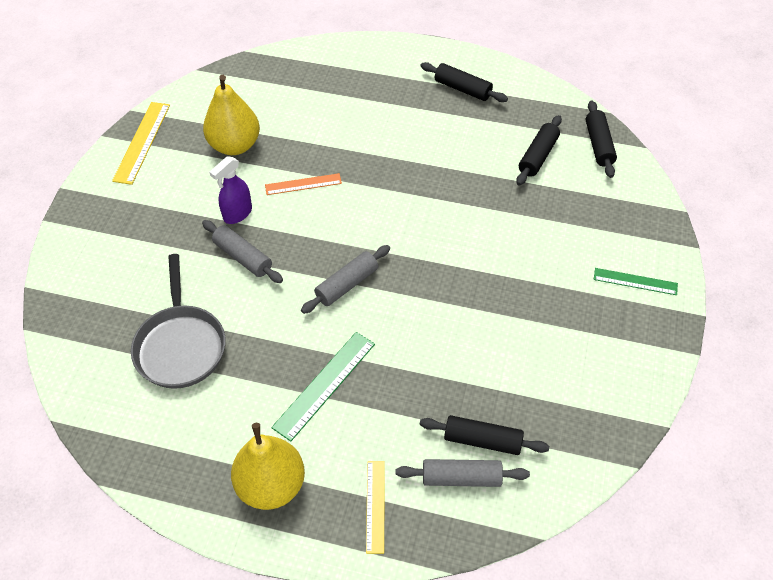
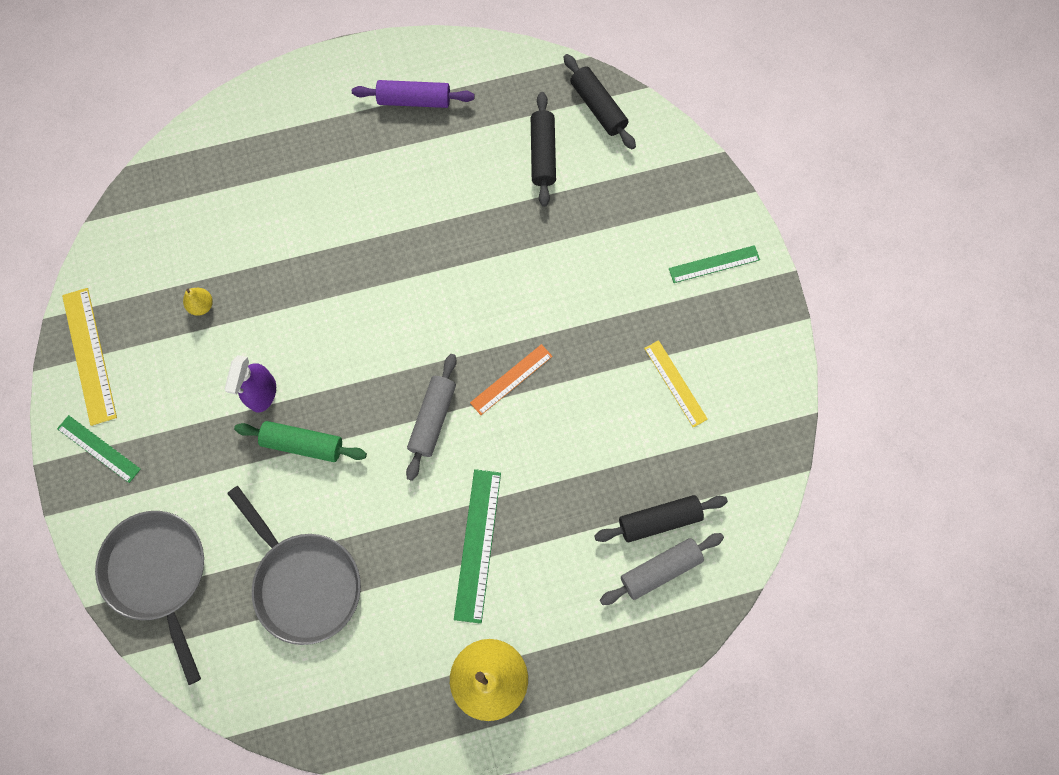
camera: 30 degrees left, 20 degrees up
grey rolling pin [202,220,283,283] -> green rolling pin [234,421,367,462]
yellow pear [203,75,260,155] -> yellow pear [183,288,213,316], size x0.41
orange ruler [265,173,342,195] -> orange ruler moved to [470,344,553,415]
yellow ruler [366,461,385,554] -> yellow ruler moved to [644,340,708,428]
black rolling pin [420,62,508,102] -> purple rolling pin [352,80,475,108]
none -> green ruler [57,415,141,483]
none -> grey pan [95,511,204,685]

